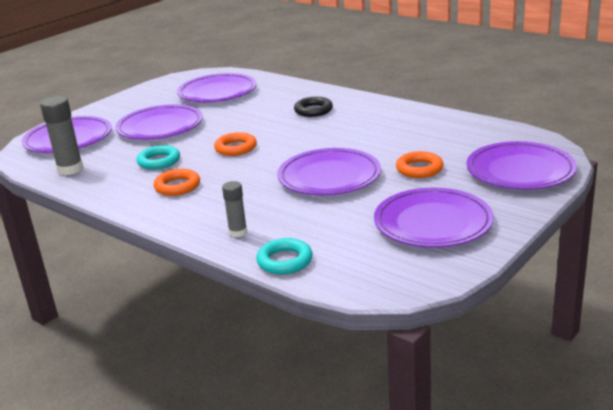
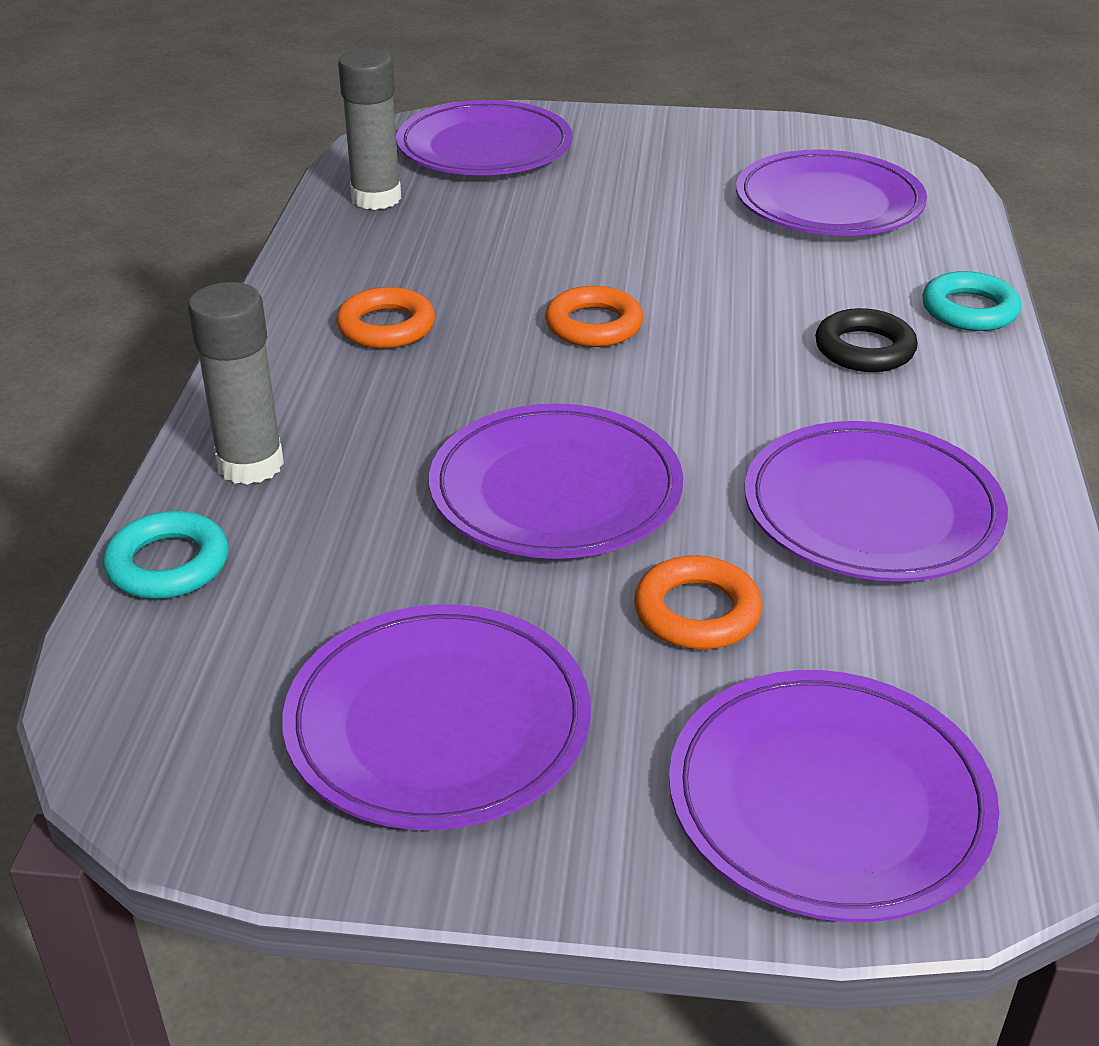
camera: 55 degrees right, 10 degrees up
purple plate [115,104,203,140] -> purple plate moved to [745,421,1008,582]
turquoise ring [137,145,180,170] -> turquoise ring moved to [922,271,1022,331]
grey glue stick [222,181,247,237] -> grey glue stick [188,282,284,485], size x1.66

